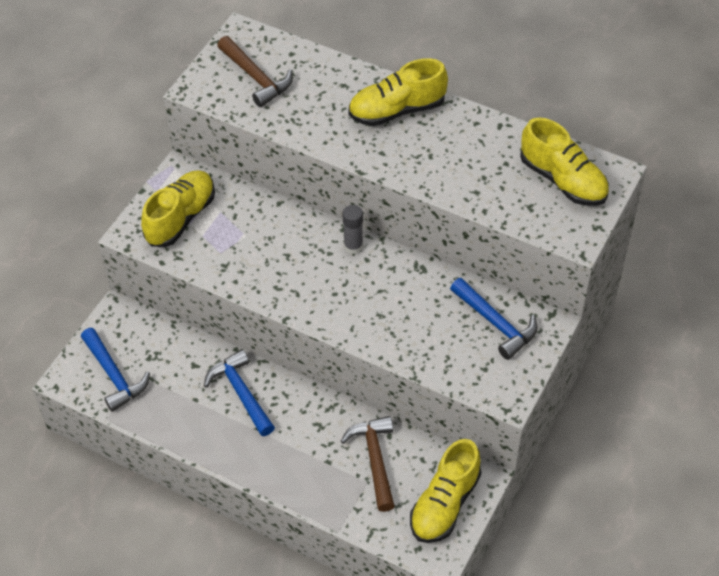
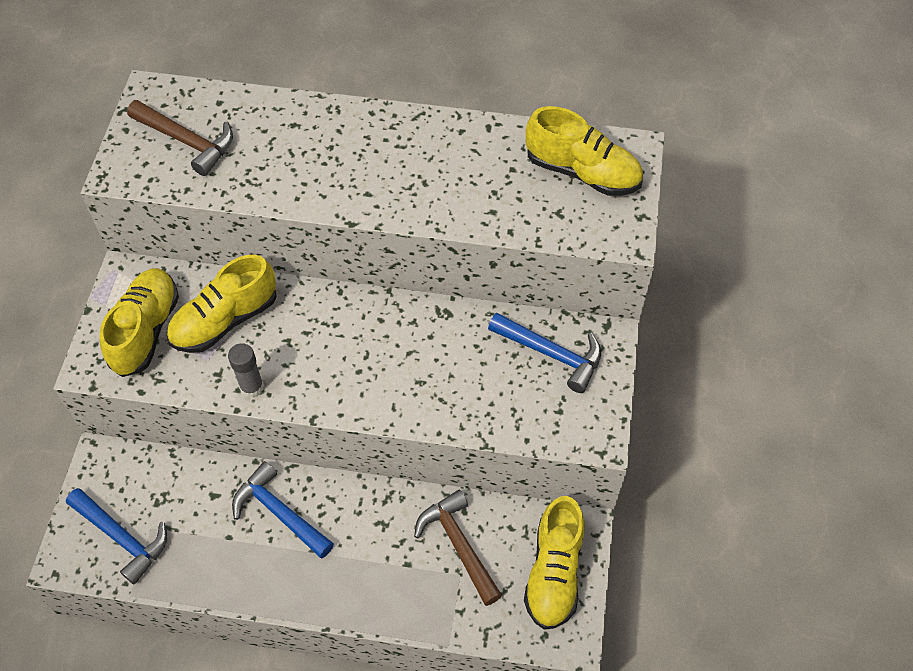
camera: 20 degrees left, 5 degrees up
grey glue stick [342,205,363,254] -> grey glue stick moved to [228,343,264,398]
yellow shoe [348,58,448,126] -> yellow shoe moved to [167,254,277,353]

